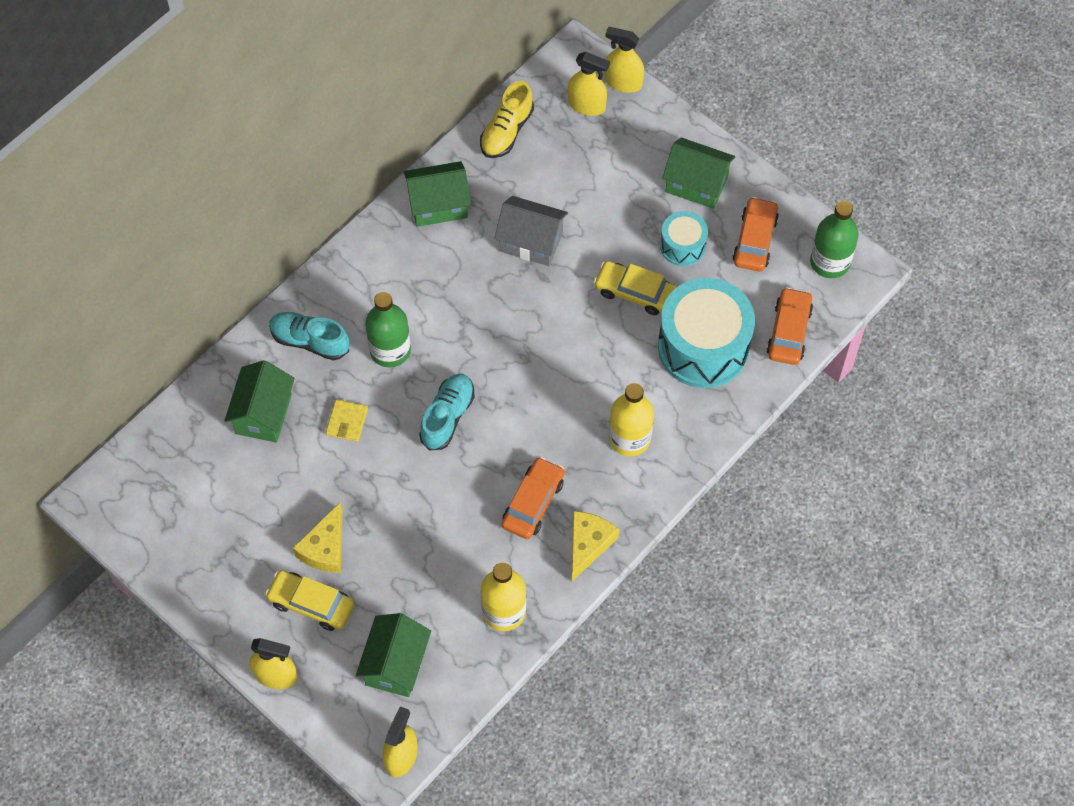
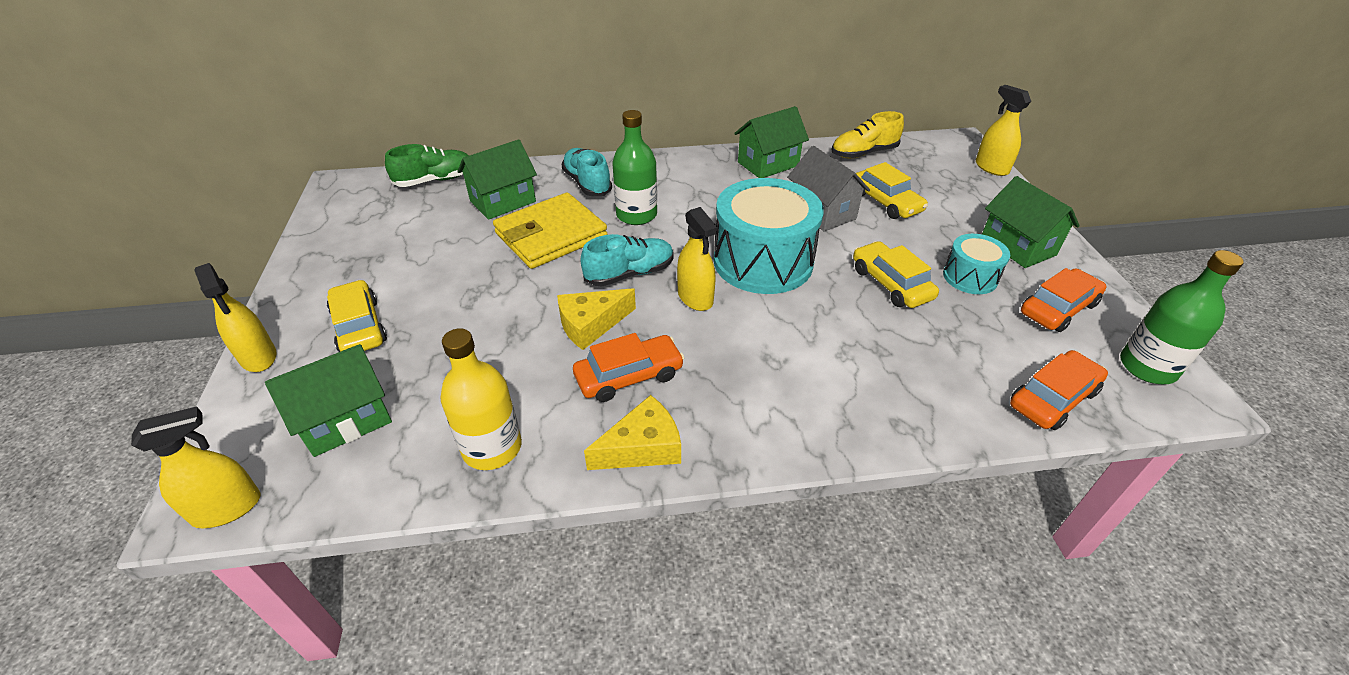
camera: 40 degrees right, 20 degrees down
yellow cheese [293,502,342,573] -> yellow cheese moved to [557,288,636,350]
yellow wallet [326,399,368,442] -> yellow wallet [493,192,608,269], size x2.23
green house [404,161,471,227] -> green house turned 60 degrees counterclockwise [734,106,809,178]
yellow spray bottle [568,52,610,116] -> yellow spray bottle moved to [677,207,718,311]
yellow bottle [609,383,654,456] -> none
turquoise drum [658,278,755,388] -> turquoise drum moved to [714,178,824,294]
none -> green shoe [385,144,469,187]
none -> yellow car [856,162,928,219]

